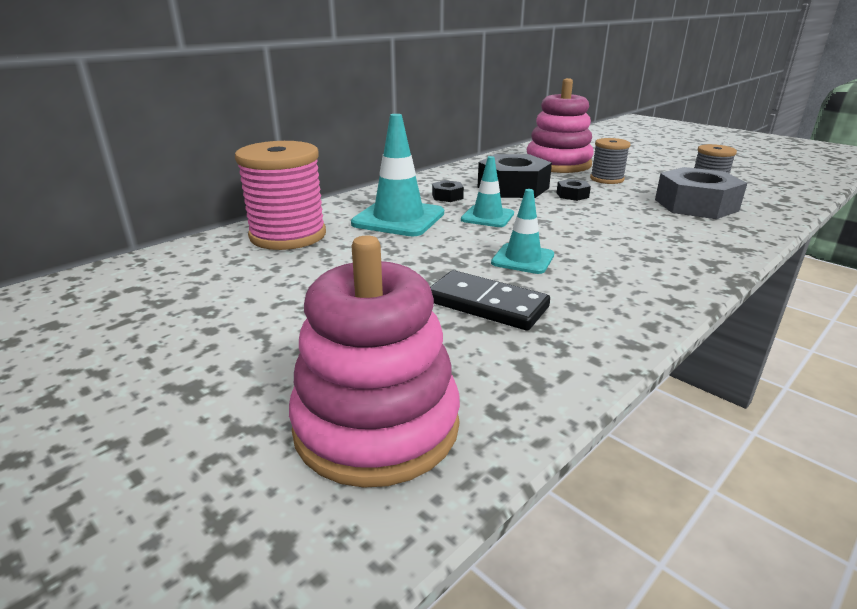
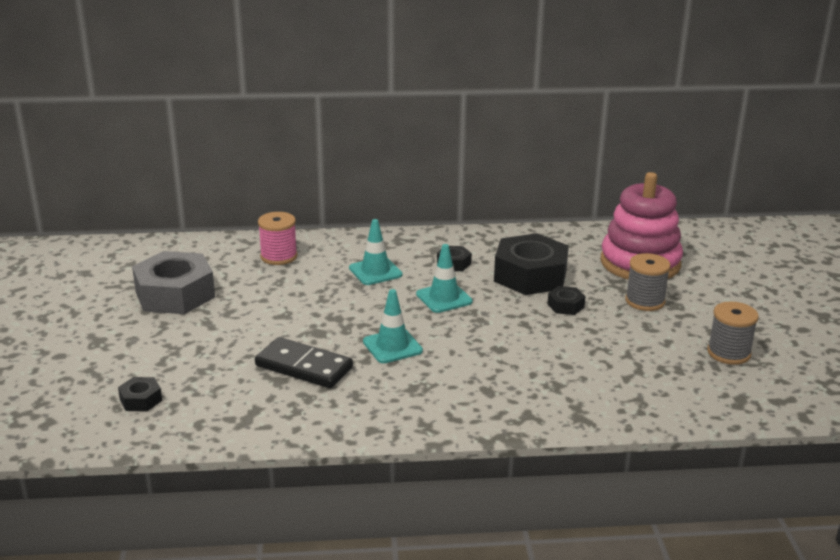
camera: 40 degrees right, 0 degrees up
pink spool [235,141,326,250] -> pink spool [258,212,298,265], size x0.57
pink stacking toy [289,235,460,488] -> black nut [118,377,162,411]
turquoise traffic cone [351,114,444,236] -> turquoise traffic cone [349,219,402,285], size x0.60
black domino [430,270,550,330] -> black domino turned 45 degrees counterclockwise [255,337,353,388]
grey nut [655,167,747,219] -> grey nut moved to [132,251,215,314]

